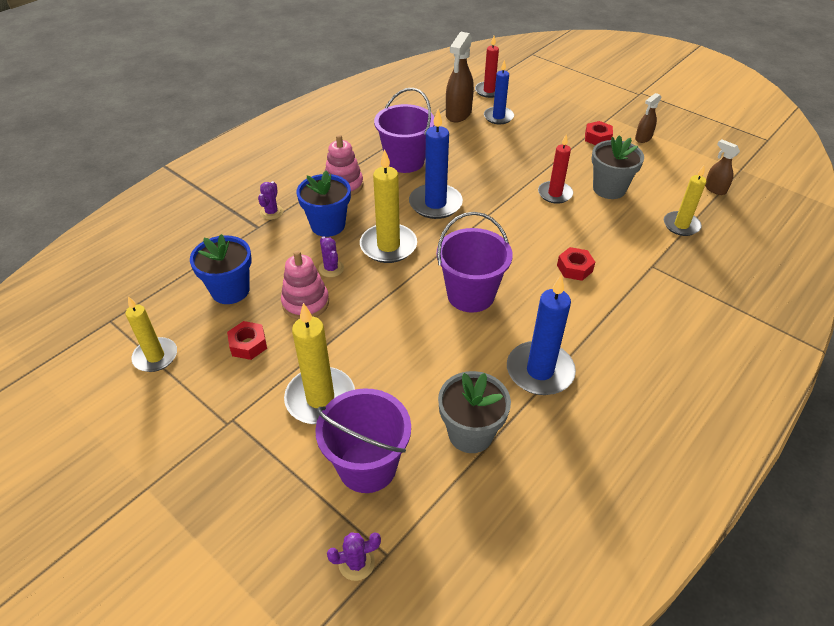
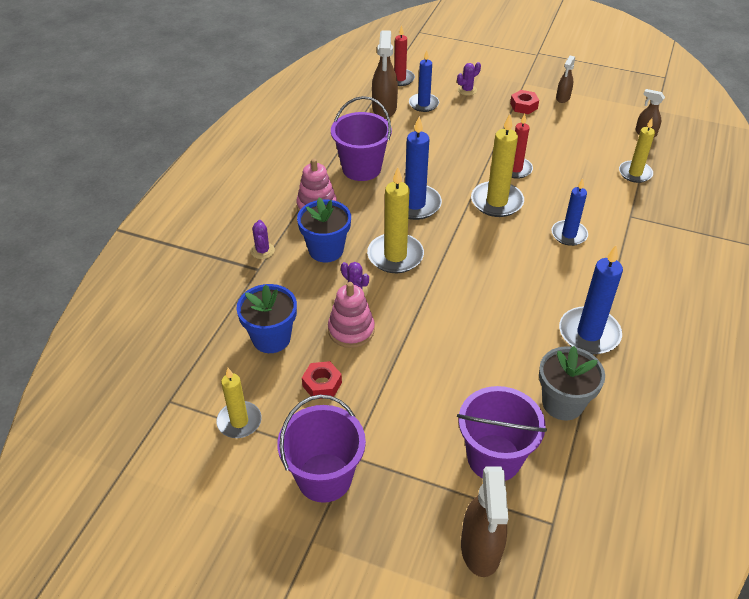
camera: 20 degrees left, 0 degrees up
yellow candle [284,303,355,424] -> yellow candle moved to [471,114,524,217]
purple cactus [327,532,381,581] -> purple cactus moved to [457,62,481,96]
purple bucket [437,212,513,313] -> purple bucket moved to [277,395,366,503]
red nut [557,247,595,281] -> blue candle [551,179,588,246]
grey flower pot [592,135,644,199] -> none
none -> brown spray bottle [461,466,508,577]

